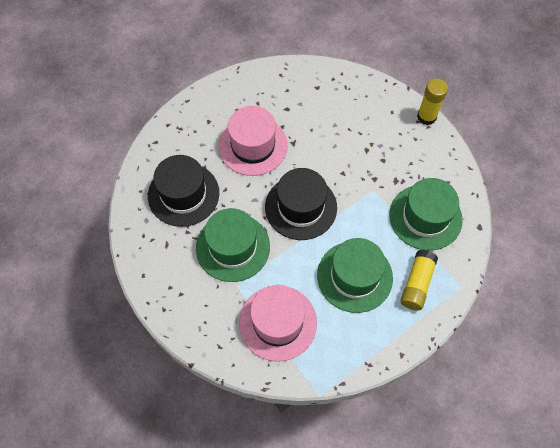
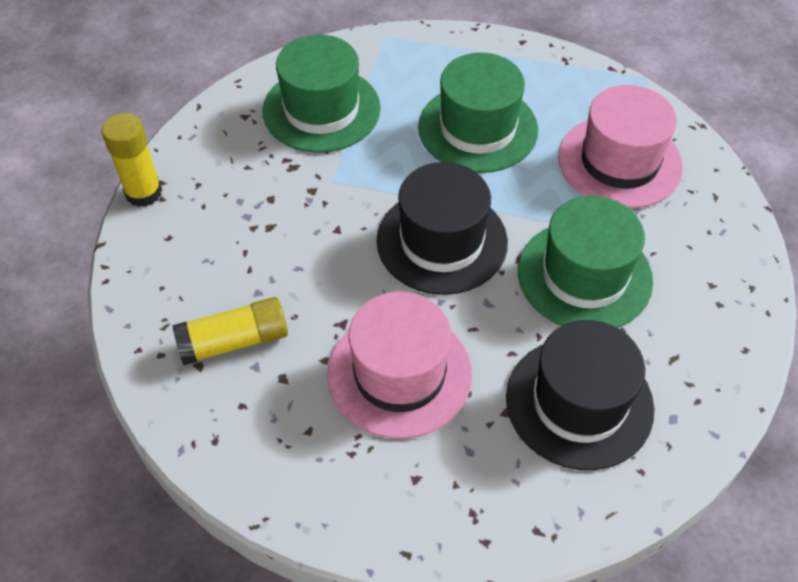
camera: 130 degrees left, 10 degrees down
yellow glue stick [400,250,438,311] -> yellow glue stick moved to [172,297,288,365]

